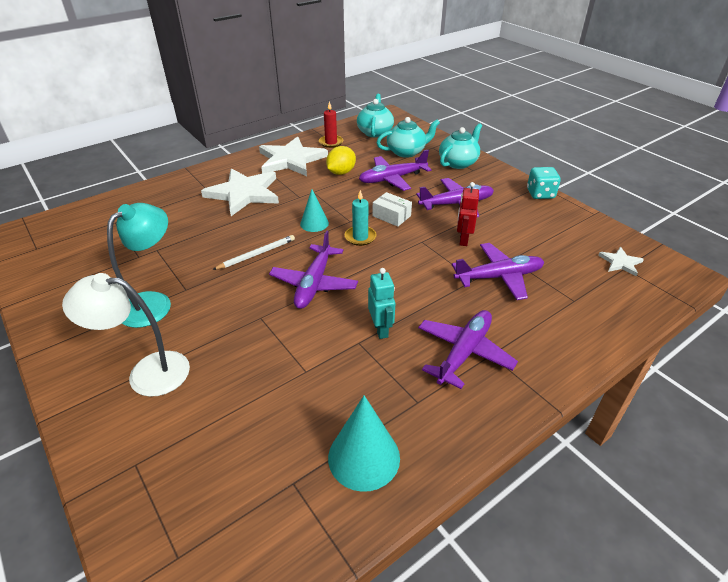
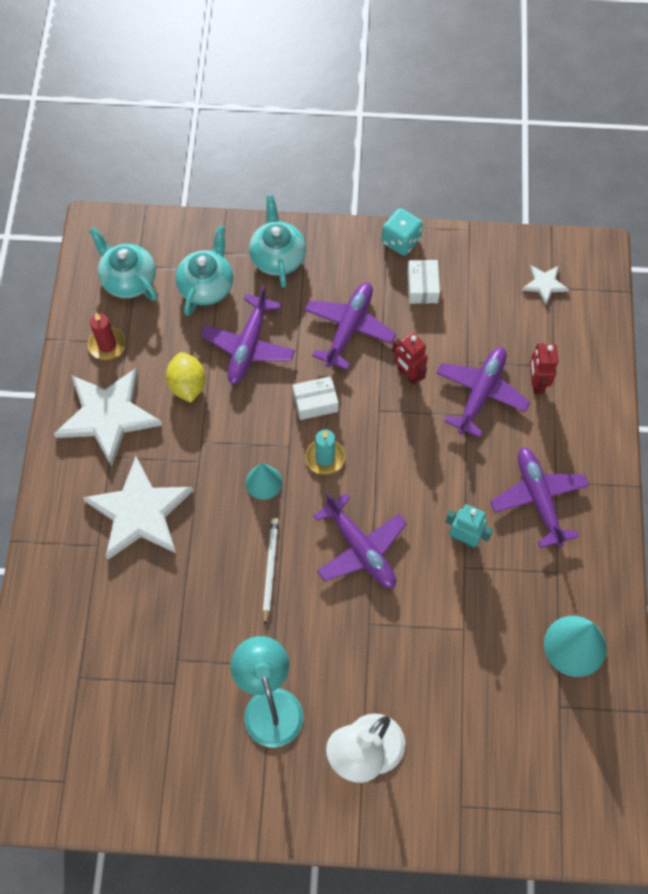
camera: 50 degrees left, 25 degrees up
none -> white box [407,260,440,304]
none -> red robot [530,344,558,394]

